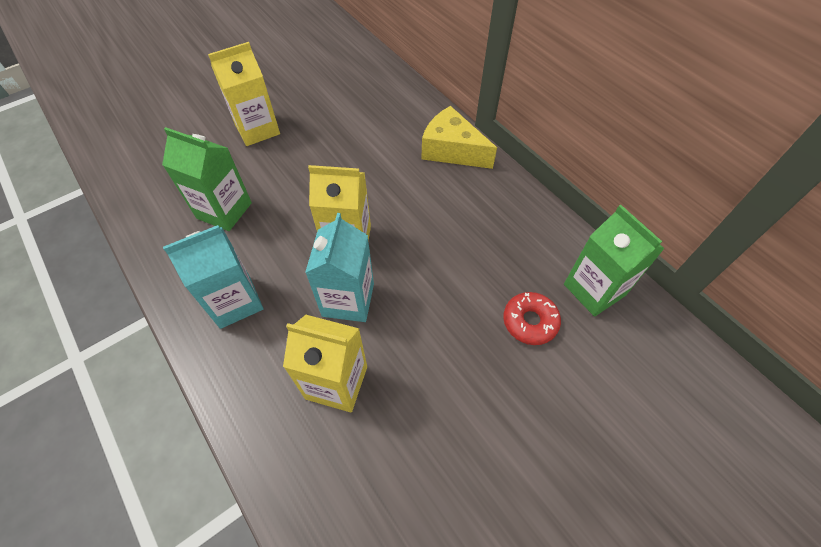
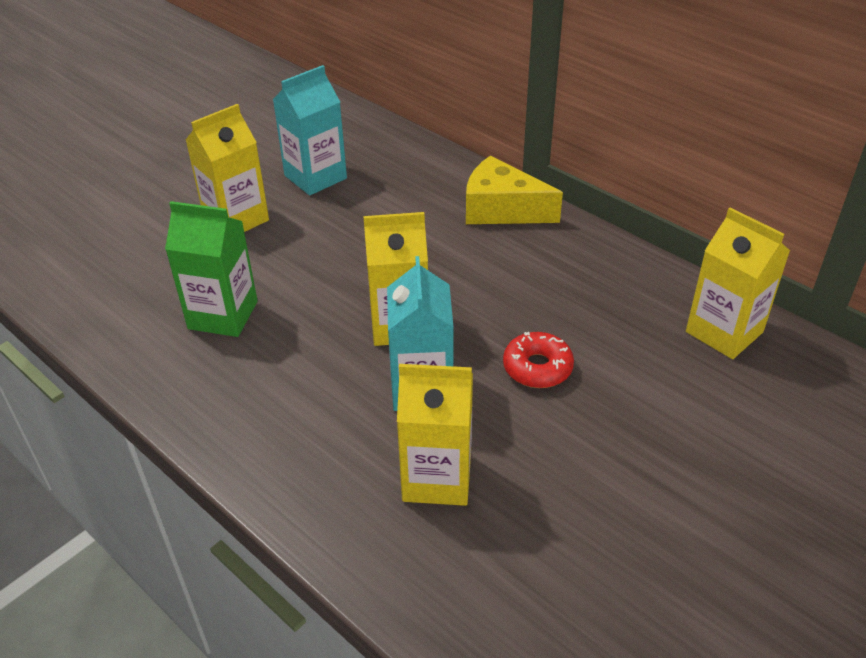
camera: 10 degrees left, 15 degrees down
turquoise carton [163,225,264,329] -> turquoise carton moved to [273,65,347,195]
red donut [503,292,561,345] -> red donut moved to [503,332,574,388]
green carton [564,205,665,317] -> yellow carton [686,207,790,359]

